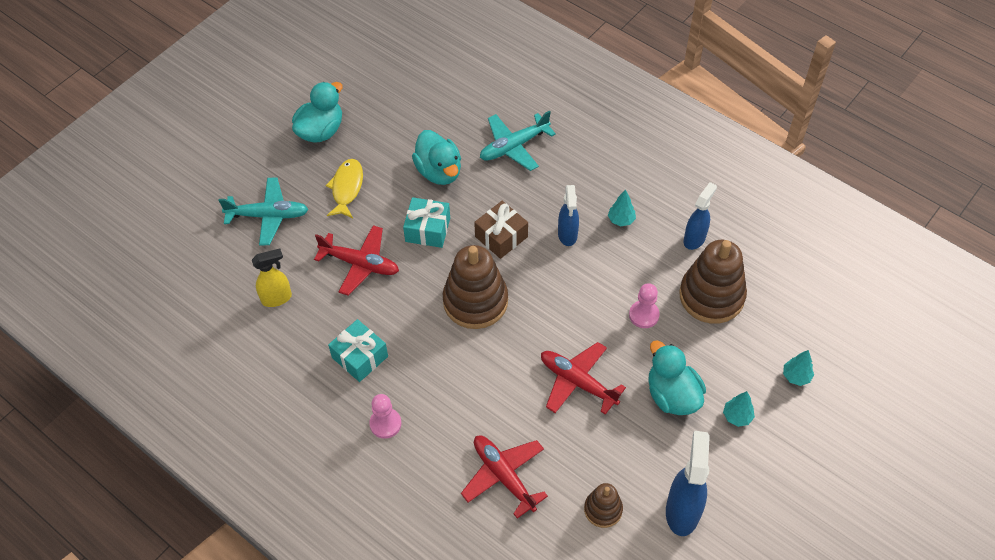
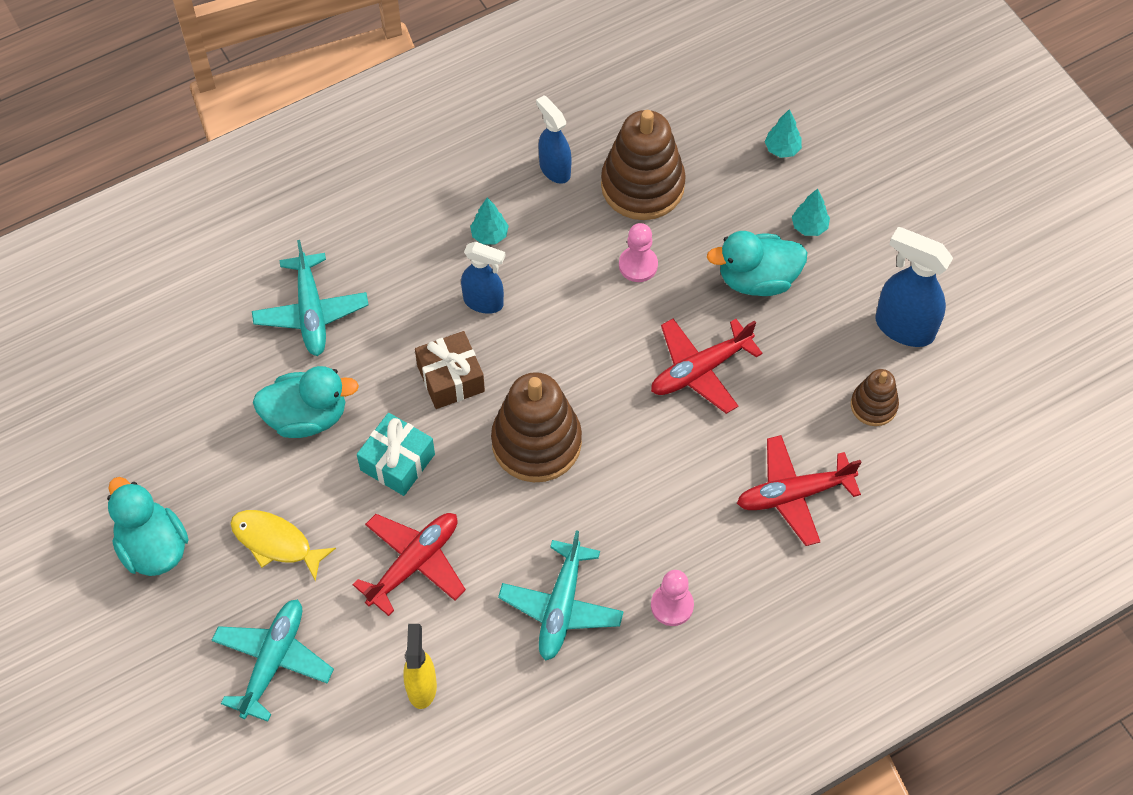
camera: 70 degrees left, 5 degrees up
turquoise gift [328,319,388,382] -> turquoise plane [498,530,624,661]

